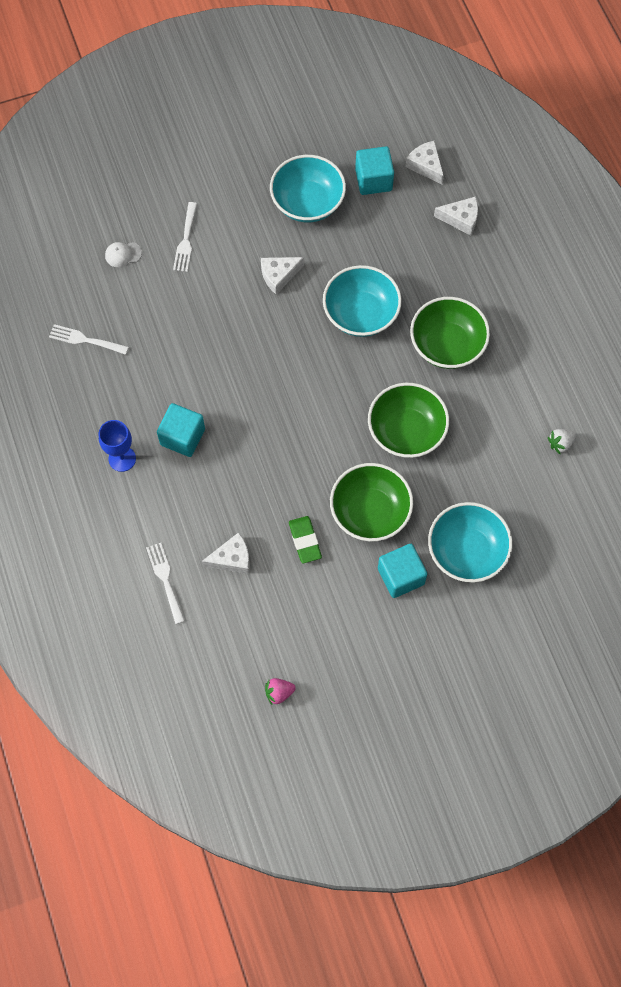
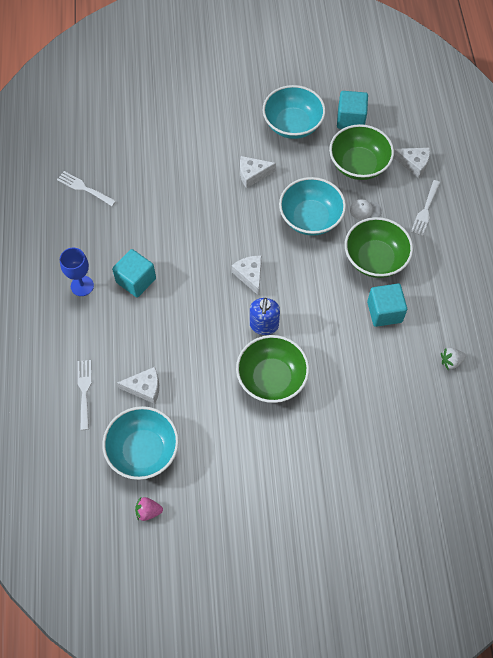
camera: 15 degrees right, 5 degrees down
white cap [105,242,142,267] -> white cap moved to [350,199,382,220]
white fork [173,202,197,272] -> white fork moved to [411,180,440,236]
green eraser [289,516,322,564] -> none
green bowl [368,383,449,458] -> green bowl moved to [329,124,394,180]
turquoise cube [378,544,427,598] -> turquoise cube moved to [367,284,407,327]
white cheese [405,141,444,184] -> white cheese moved to [232,256,262,296]
turquoise bowl [428,502,513,583] -> turquoise bowl moved to [102,406,179,480]
none -> blue soap dispenser [250,298,280,335]

